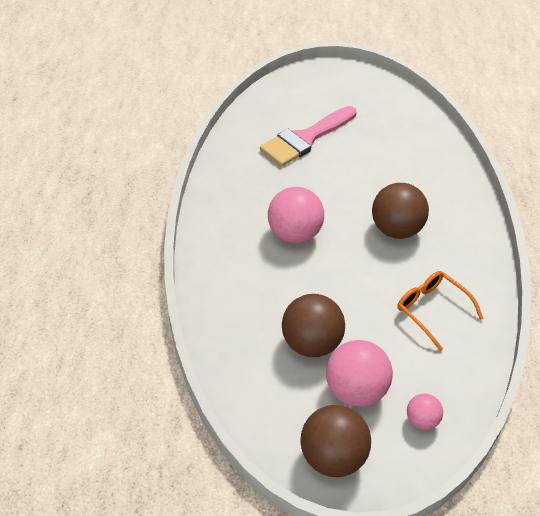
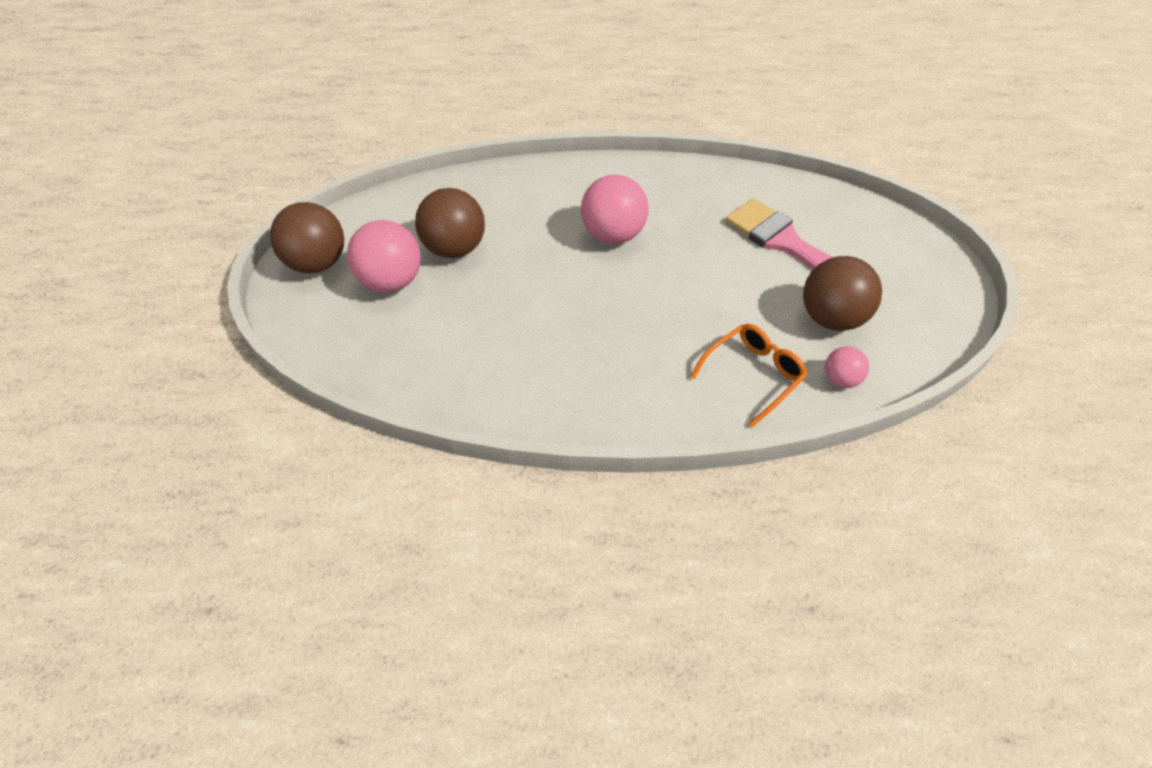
camera: 90 degrees right, 5 degrees up
brown ball [372,183,429,239] -> brown ball moved to [803,256,882,331]
orange glasses [397,271,484,351] -> orange glasses moved to [690,324,808,427]
pink ball [407,393,443,430] -> pink ball moved to [825,346,869,388]

